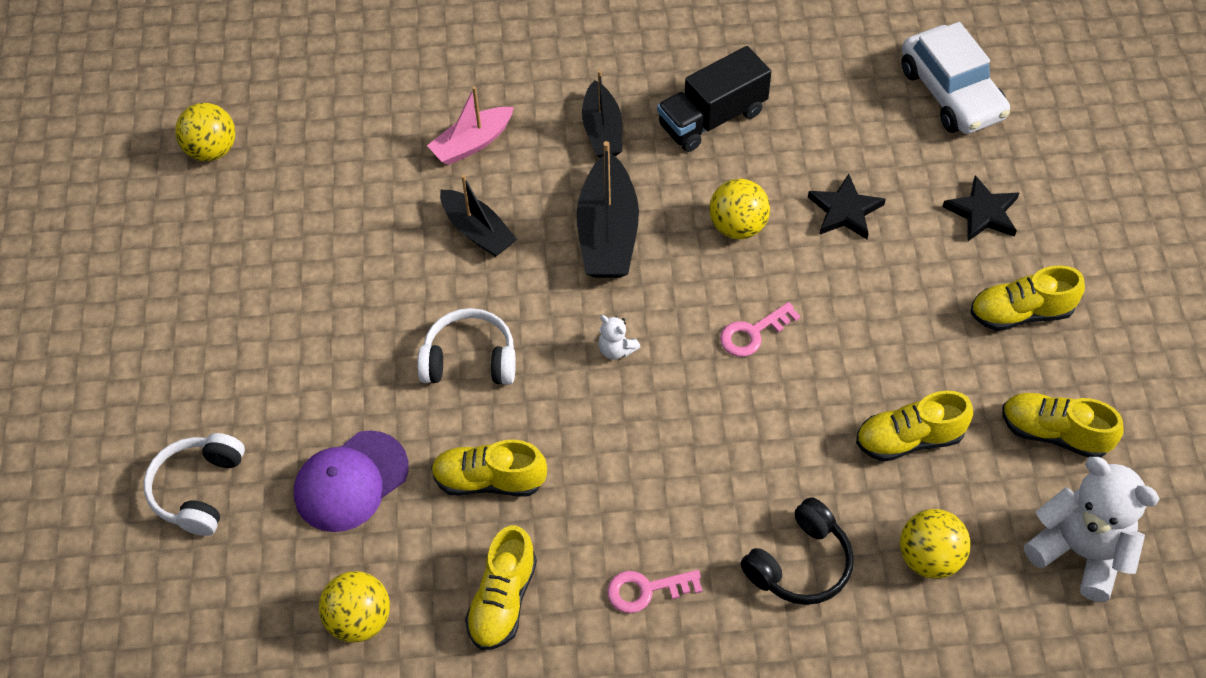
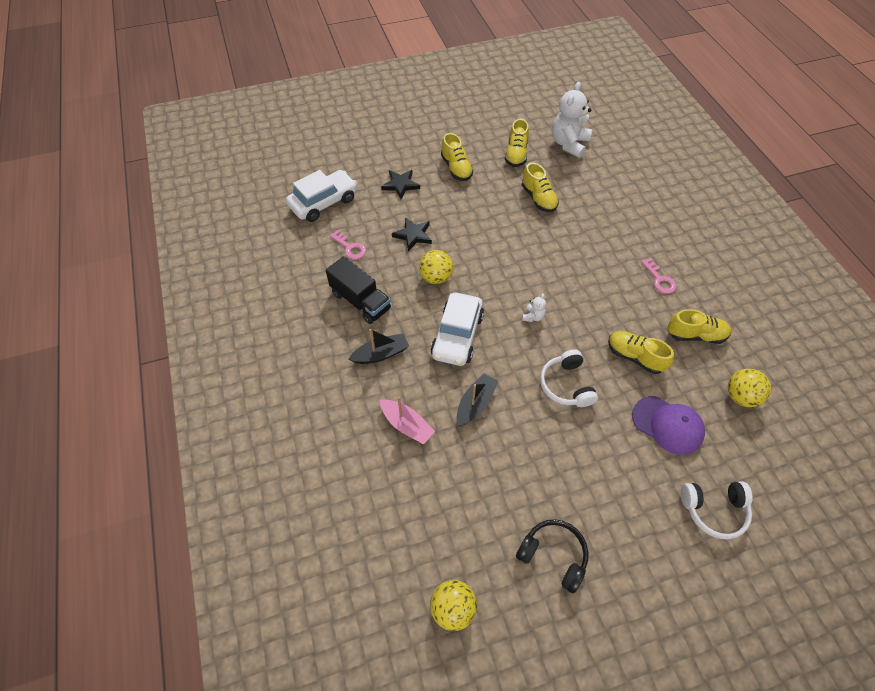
camera: 105 degrees left, 0 degrees up
yellow shoe [431,440,547,496] -> yellow shoe turned 135 degrees clockwise [608,331,674,374]
black boat [577,141,639,278] -> white car [431,293,484,366]
pink key [720,302,800,357] -> pink key moved to [330,230,366,259]
black headphones [740,497,854,605] -> black headphones moved to [516,519,589,593]
yellow ball [900,509,970,579] -> none

